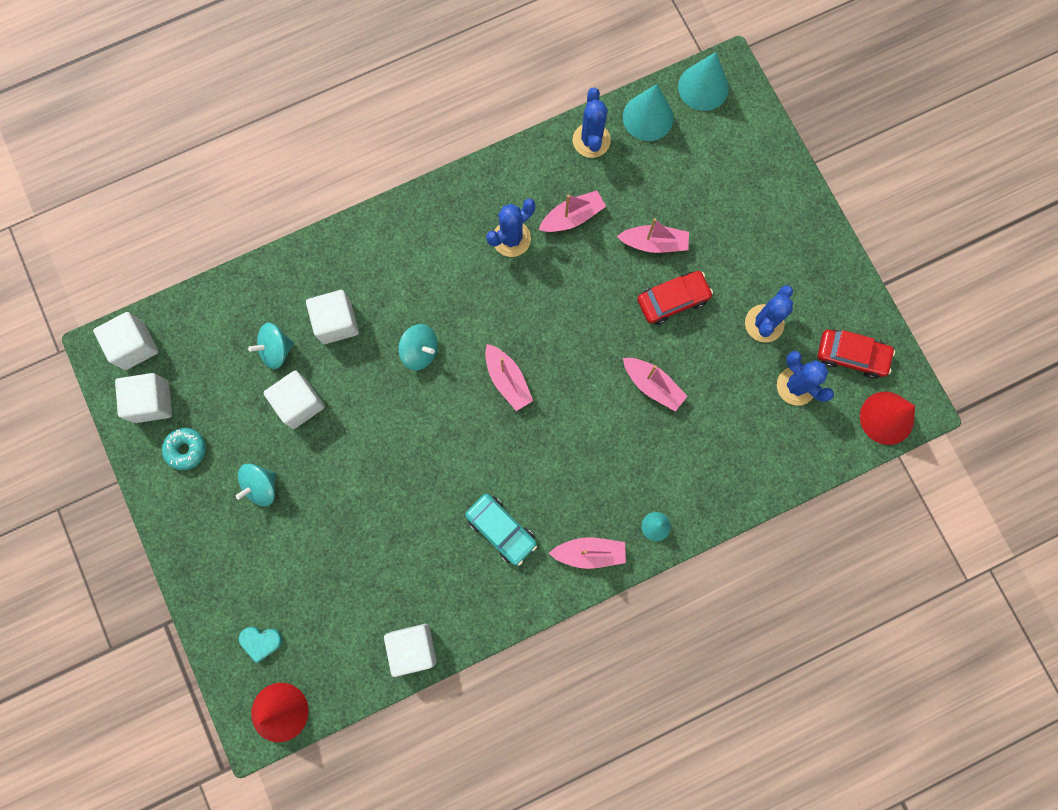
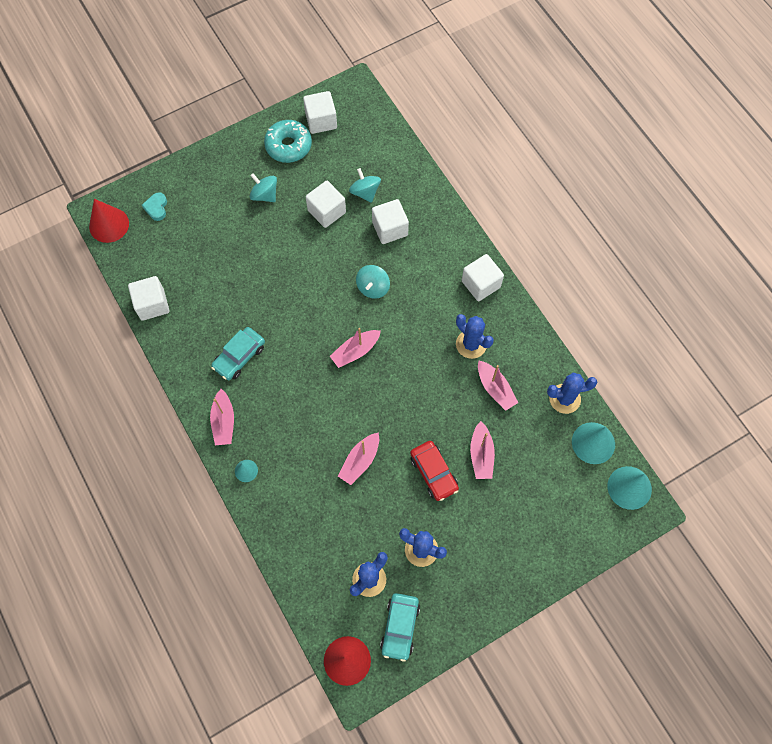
camera: 85 degrees right, 10 degrees down
white cube [93,312,158,370] -> white cube moved to [462,254,504,301]
turquoise donut [162,427,206,470] -> turquoise donut [264,120,312,163], size x1.57
red car [818,330,895,379] -> turquoise car [380,593,420,662]

